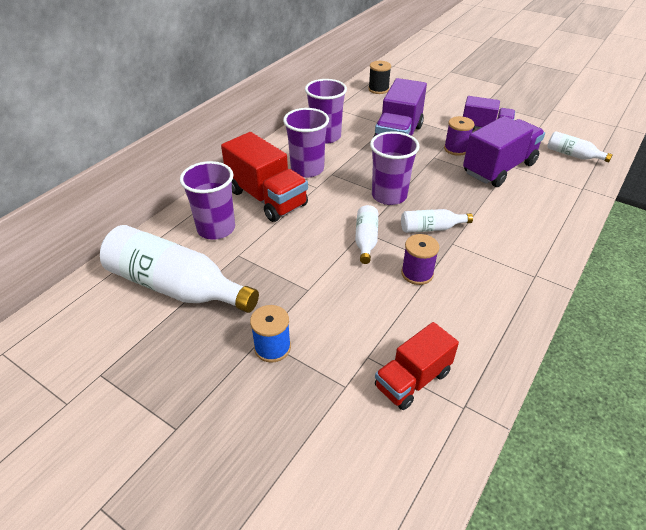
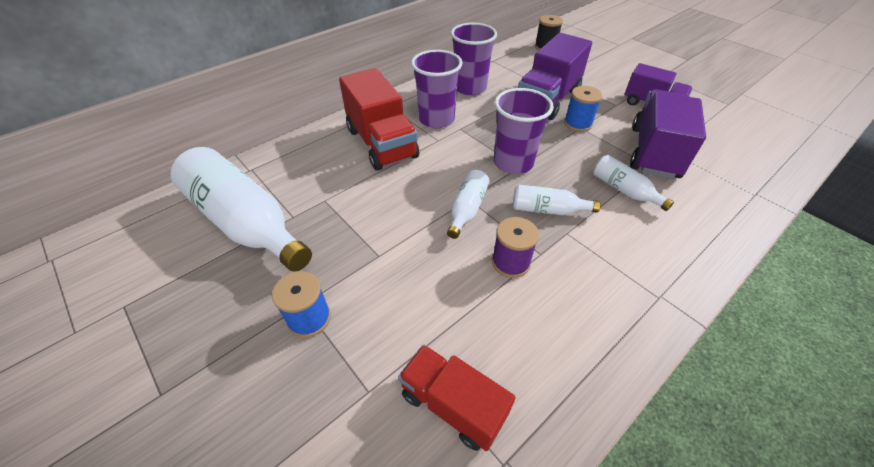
camera: 15 degrees right, 5 degrees up
purple cup [180,161,235,240] -> none
red truck [375,322,459,410] -> red truck turned 60 degrees clockwise [398,344,516,451]
purple spool [444,116,474,156] -> none
purple truck [463,116,545,187] -> purple truck turned 45 degrees counterclockwise [630,89,706,179]
white bottle [547,131,613,162] -> white bottle moved to [593,155,674,211]
none -> blue spool [564,86,602,132]

